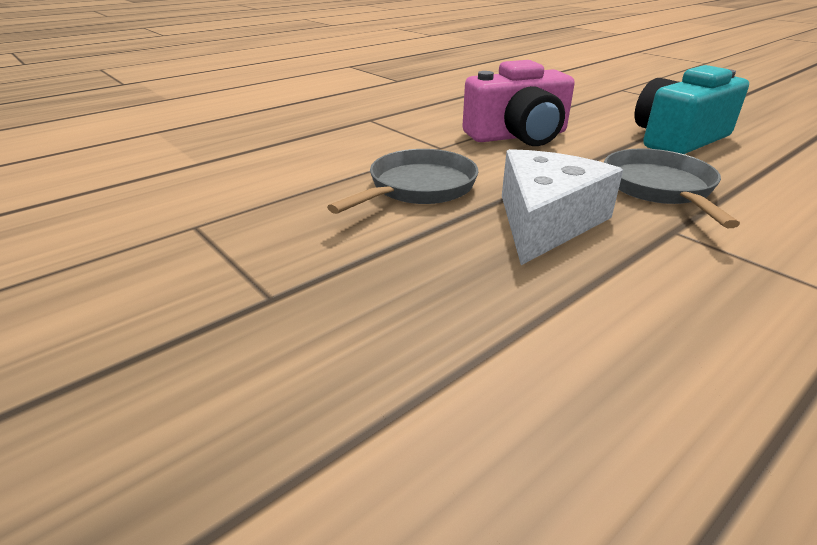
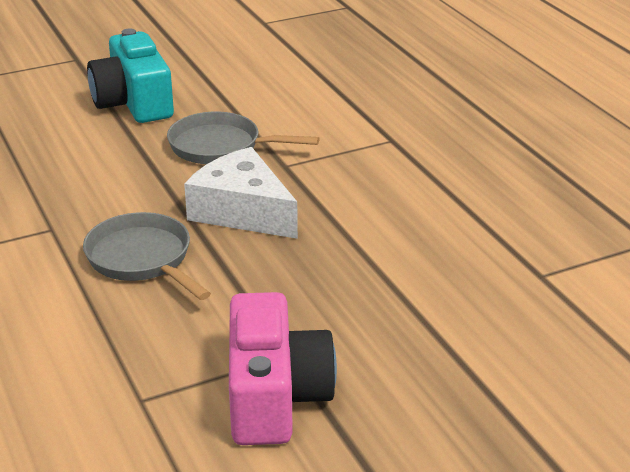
camera: 75 degrees left, 0 degrees up
pink camera [462,60,575,146] -> pink camera moved to [229,292,337,445]

